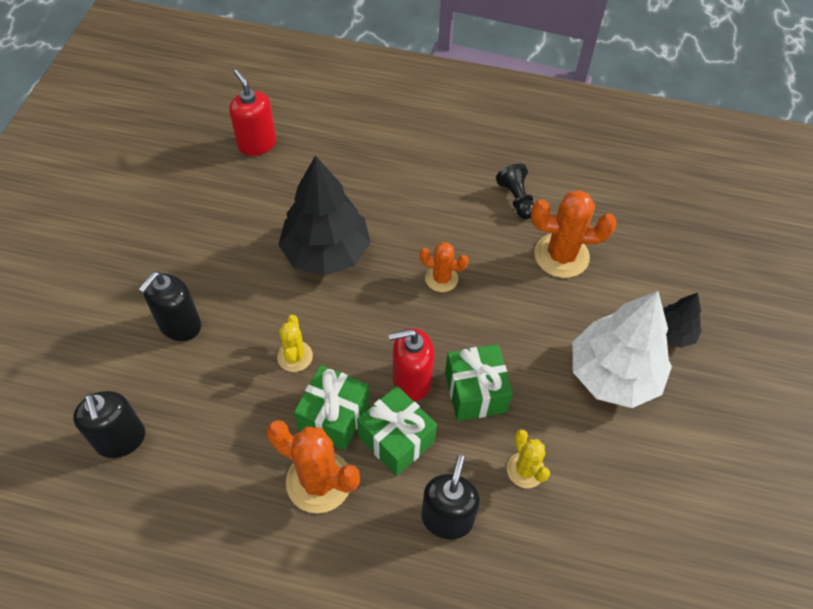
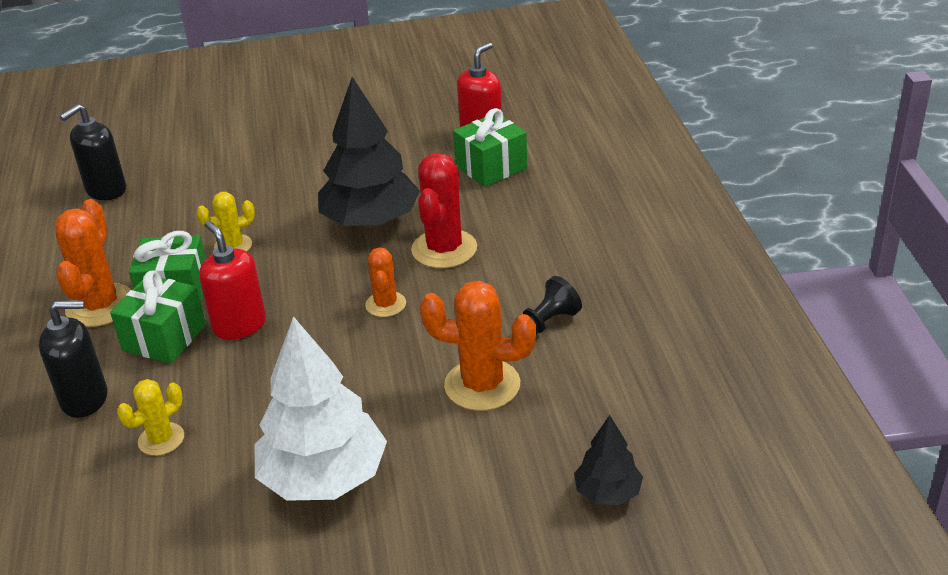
camera: 70 degrees right, 20 degrees down
black soap dispenser [138,271,201,341] -> none
green gift [445,344,513,421] -> green gift moved to [453,108,527,187]
orange cactus [531,190,616,278] -> orange cactus turned 60 degrees counterclockwise [420,281,536,411]
black tree [663,293,702,348] -> black tree moved to [574,415,643,505]
none -> red cactus [411,153,477,268]

